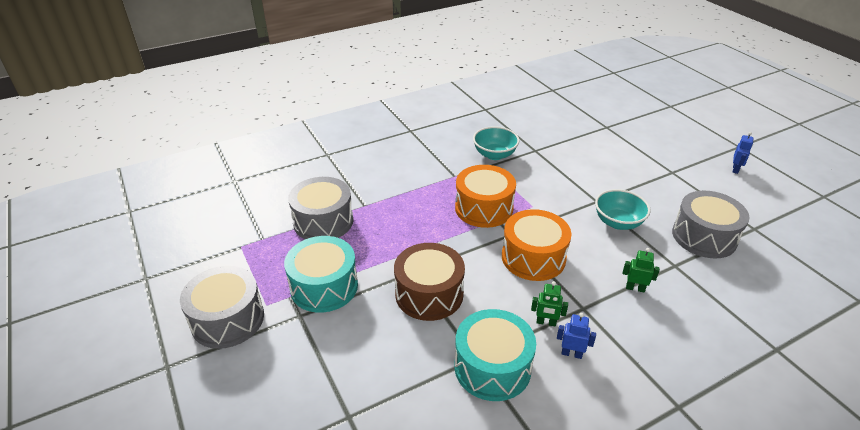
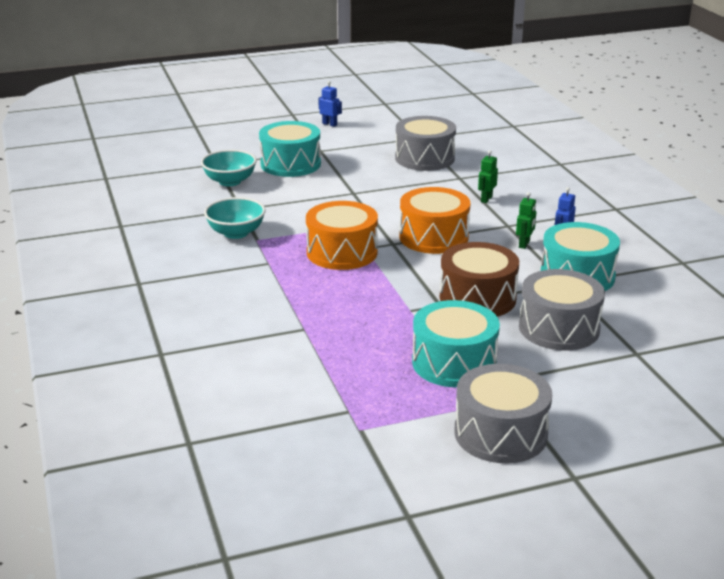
camera: 80 degrees left, 10 degrees down
grey drum [288,177,353,239] -> grey drum moved to [519,269,605,350]
turquoise bowl [595,189,651,230] -> turquoise bowl moved to [201,150,257,186]
none -> turquoise drum [259,121,321,177]

